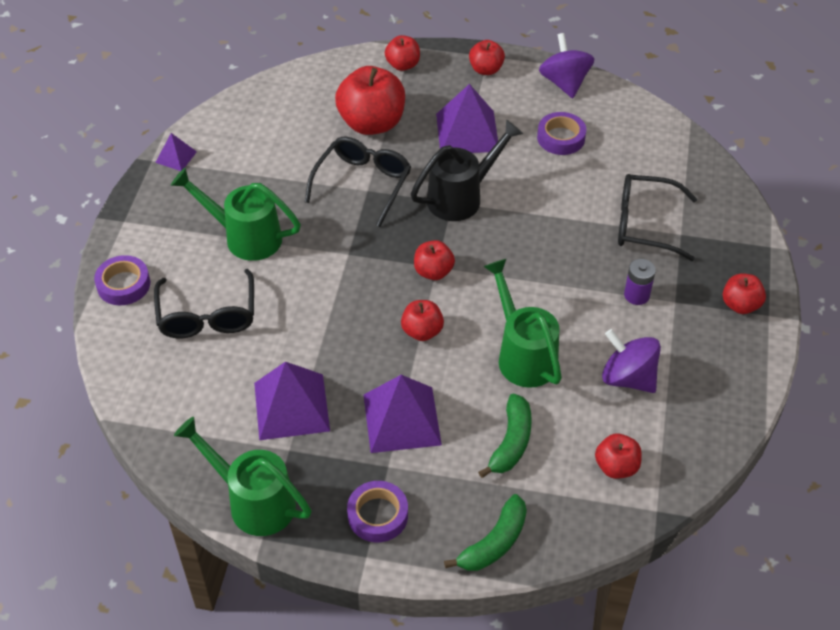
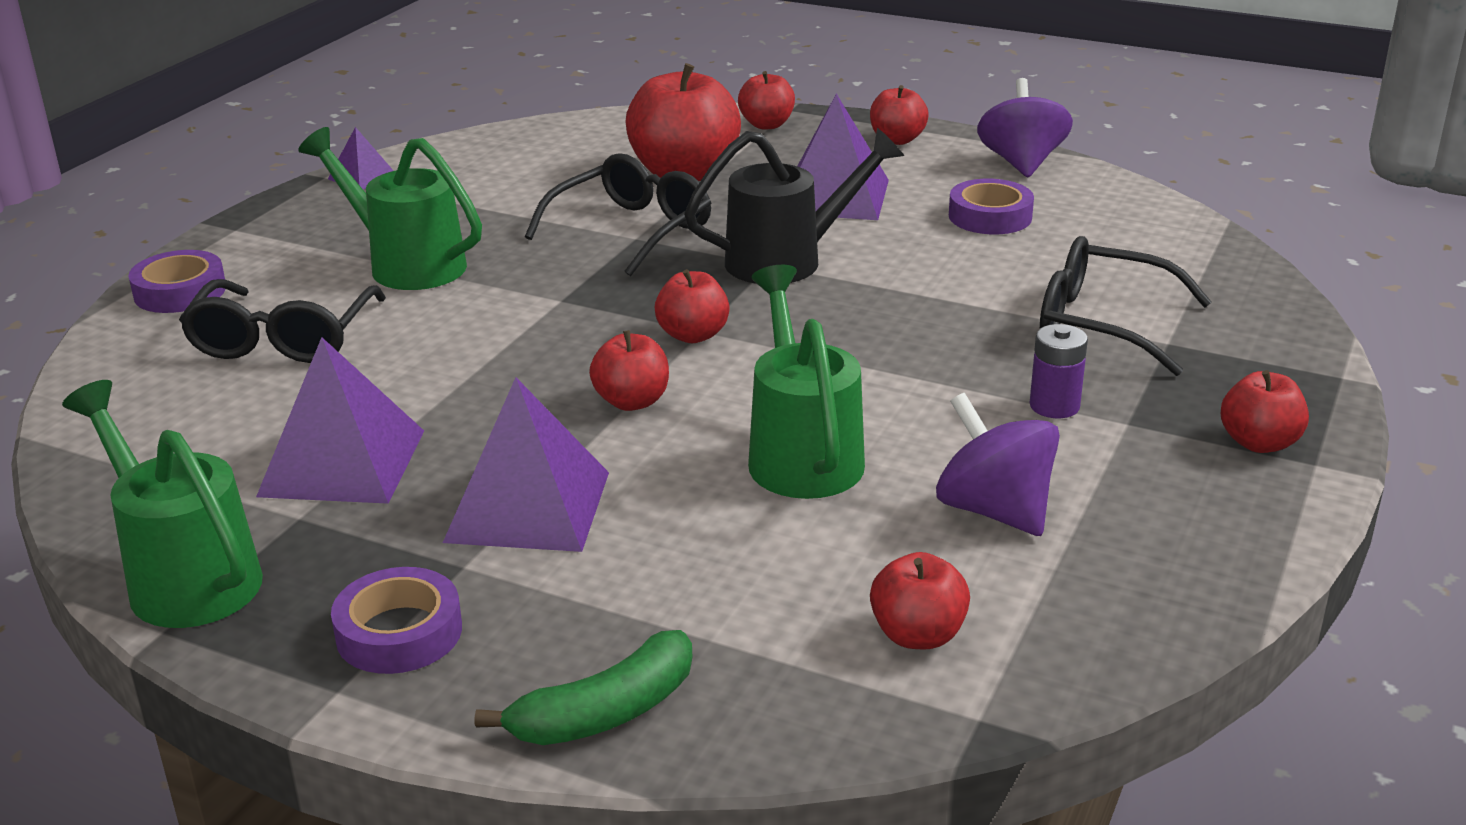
camera: 15 degrees right, 20 degrees down
green banana [478,394,532,478] -> none

